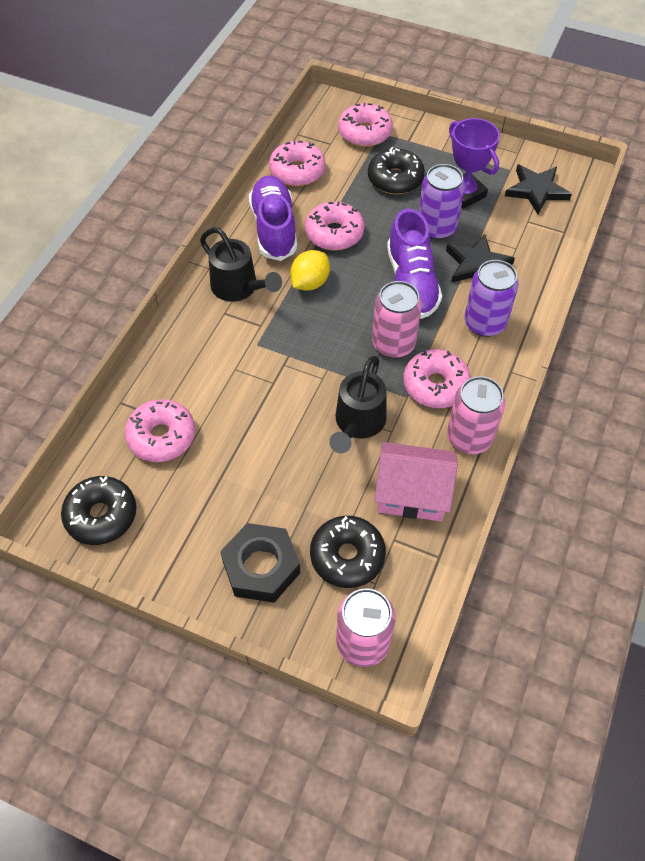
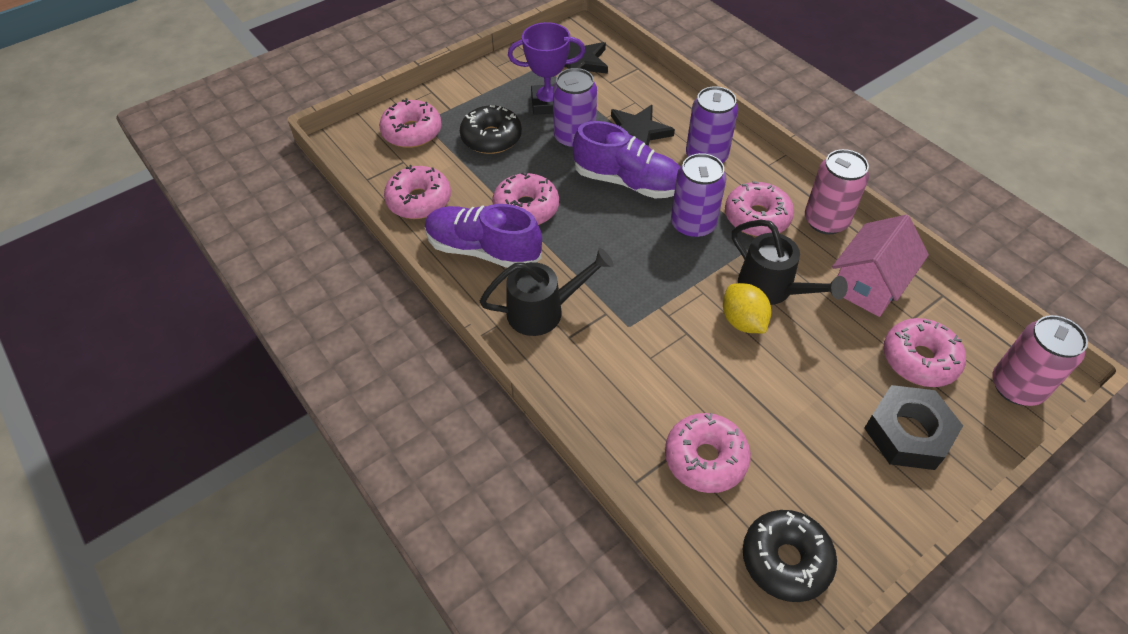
camera: 60 degrees left, 5 degrees down
yellow lemon [290,250,330,291] -> yellow lemon moved to [723,283,771,333]
black donut [310,516,386,588] -> pink donut [883,318,966,387]
pink can [372,281,422,358] -> purple can [671,153,726,238]

